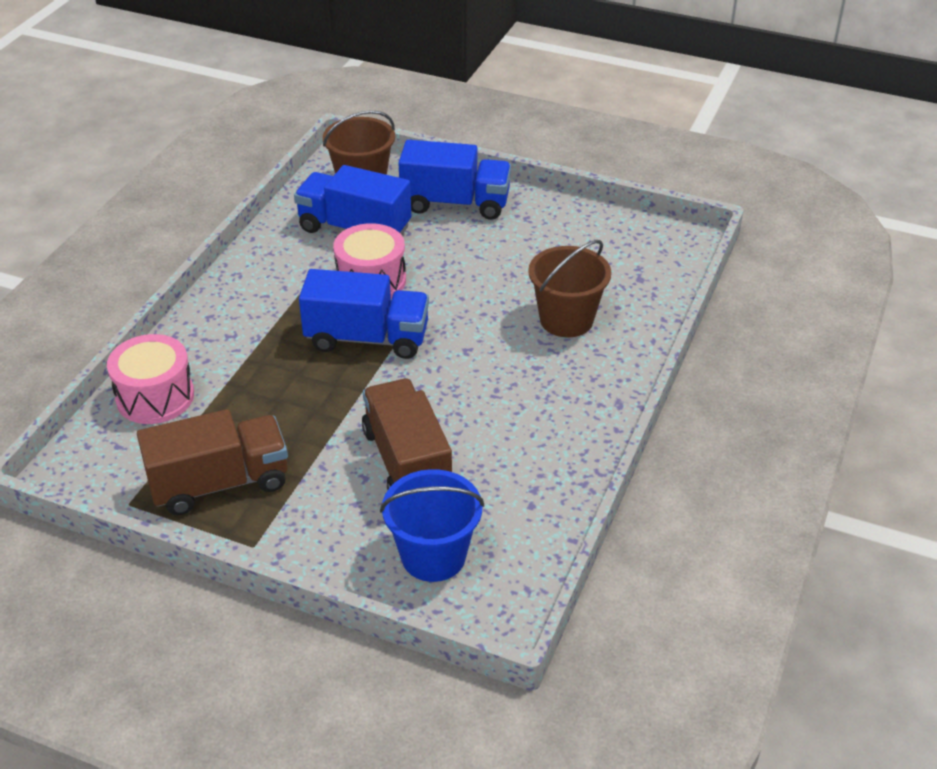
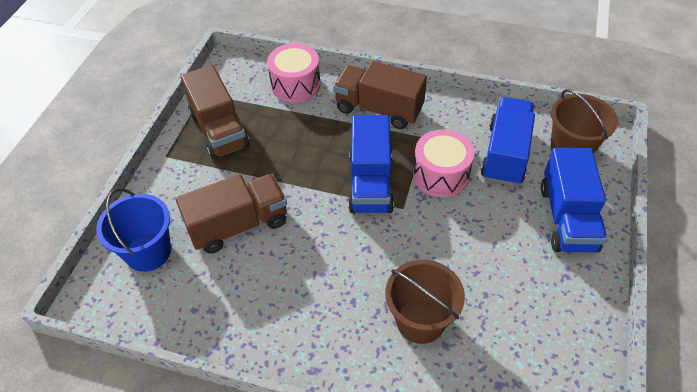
camera: 85 degrees right, 10 degrees up
none -> brown truck [333,61,427,129]

